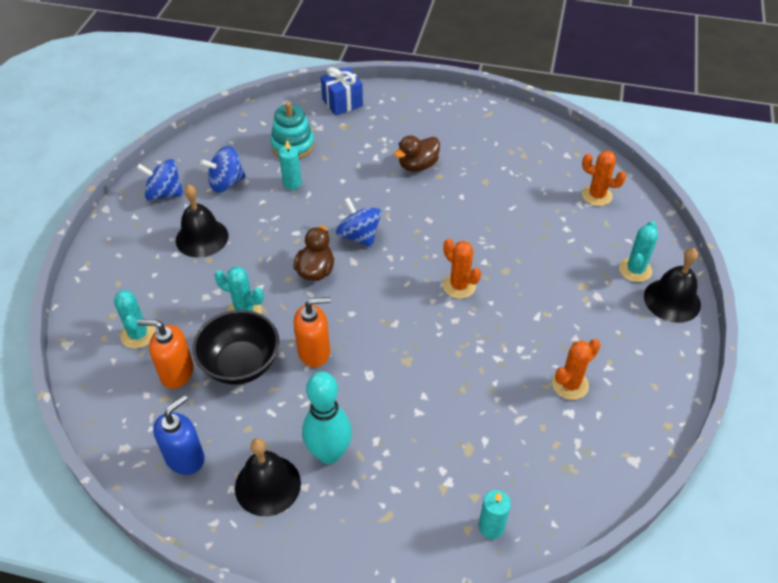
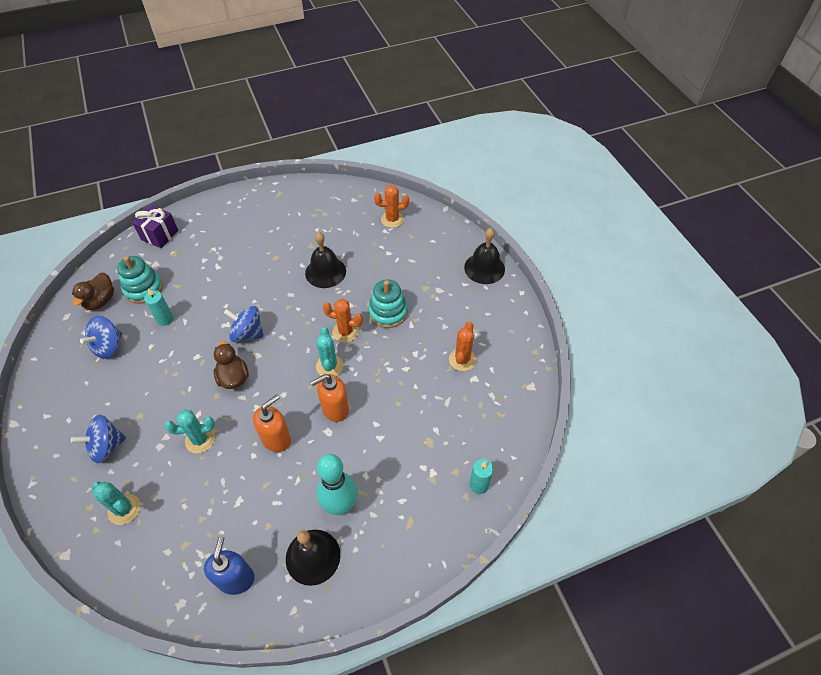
camera: 35 degrees left, 5 degrees up
blue spinning top [137,159,184,201] -> blue spinning top moved to [71,415,126,463]
orange soap dispenser [137,320,194,389] -> orange soap dispenser moved to [311,374,349,422]
black bell [176,184,229,258] -> black bell moved to [305,232,346,288]
black bowl [193,310,279,385] -> none
blue gift [321,67,363,116] -> purple gift [132,205,178,248]
brown duck [394,135,440,172] -> brown duck moved to [72,272,114,310]
turquoise cactus [619,221,658,282] -> turquoise cactus moved to [316,327,343,376]
none -> turquoise stacking toy [368,279,408,328]

